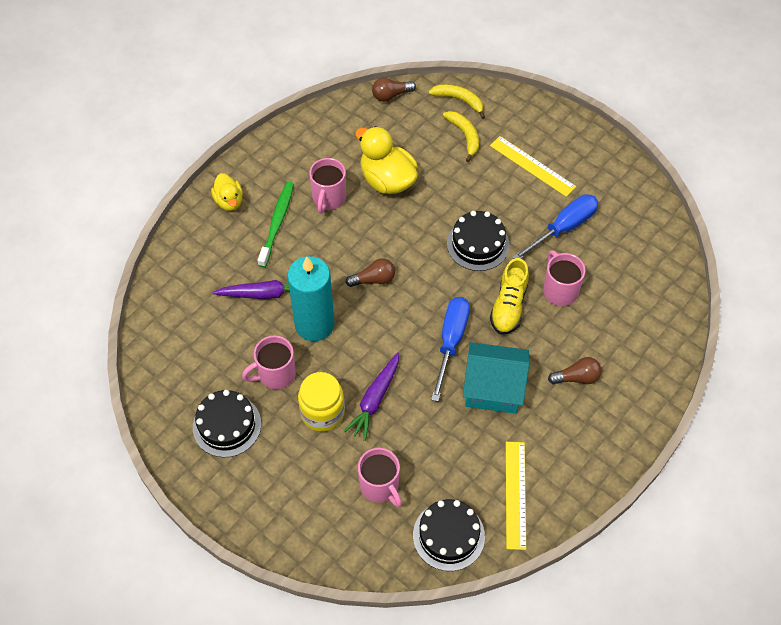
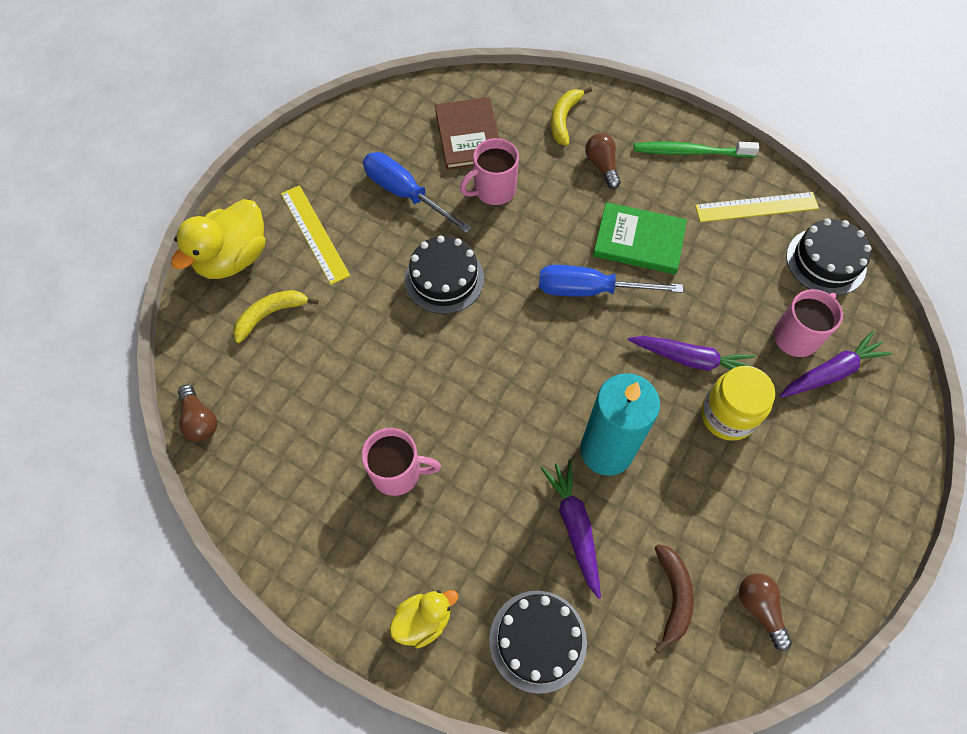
camera: 100 degrees left, 5 degrees up
black cake [193,390,261,457] -> black cake moved to [489,591,587,694]
pink mug [242,335,296,389] -> none
green toothbrush [258,182,294,267] -> green toothbrush moved to [634,142,759,158]
brown light bulb [346,258,395,287] -> brown light bulb moved to [739,574,792,651]
yellow duck [355,126,418,194] -> yellow duck moved to [171,199,265,279]
yellow banana [429,84,485,119] -> yellow banana moved to [551,87,592,146]
turquoise house [463,342,529,414] -> green book [593,202,687,274]
yellow ruler [490,136,576,197] -> yellow ruler turned 60 degrees counterclockwise [281,185,350,285]
yellow shoe [490,258,529,335] -> none
none -> brown book [435,97,500,170]
none -> brown banana [654,544,694,654]
none -> purple carrot [780,331,892,398]

